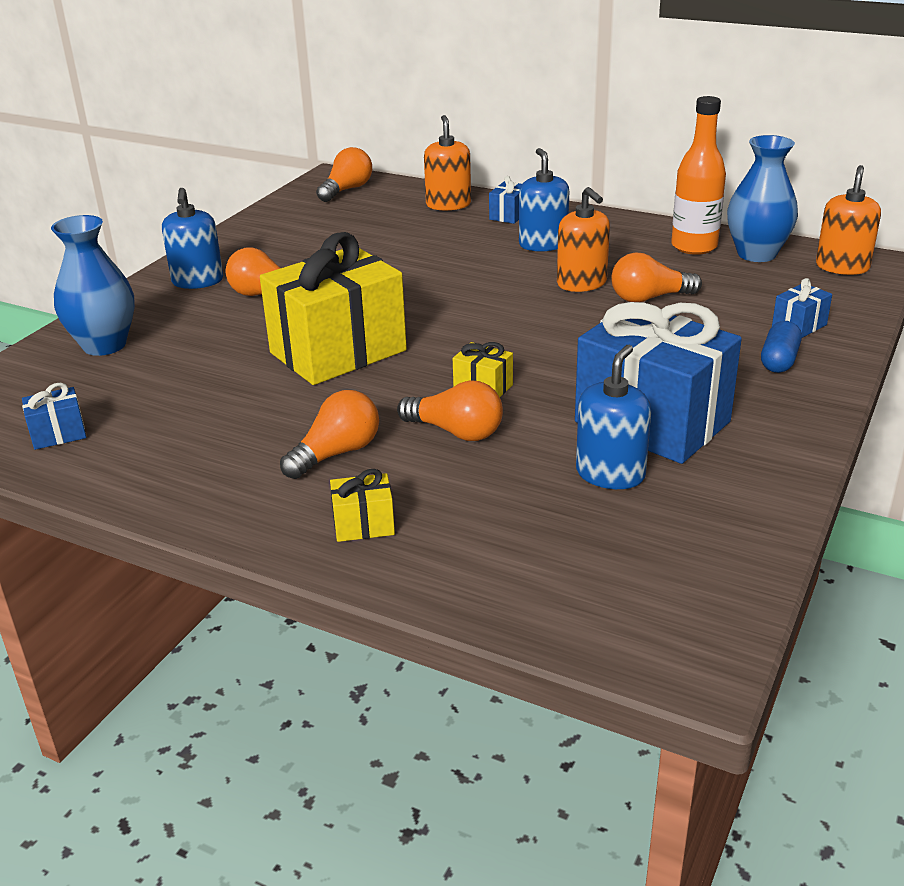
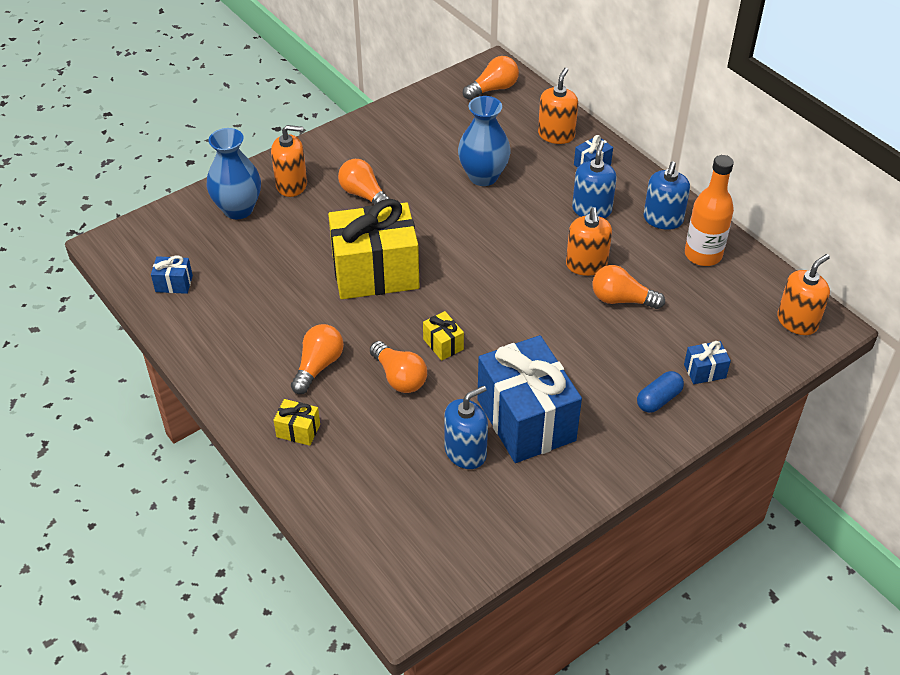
camera: 25 degrees right, 15 degrees up
blue soap dispenser [162,188,223,289] -> blue soap dispenser moved to [643,161,690,230]
orange light bulb [280,390,379,479] -> orange light bulb turned 45 degrees counterclockwise [291,324,344,394]
blue vase [727,135,798,262] -> blue vase moved to [458,96,511,186]
none -> orange soap dispenser [271,125,307,197]

